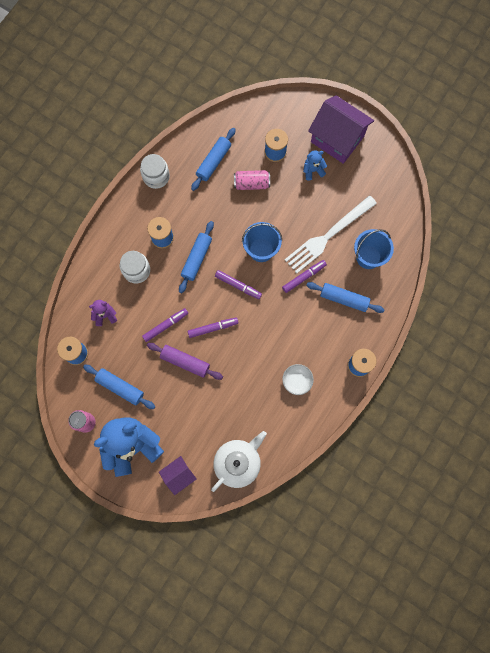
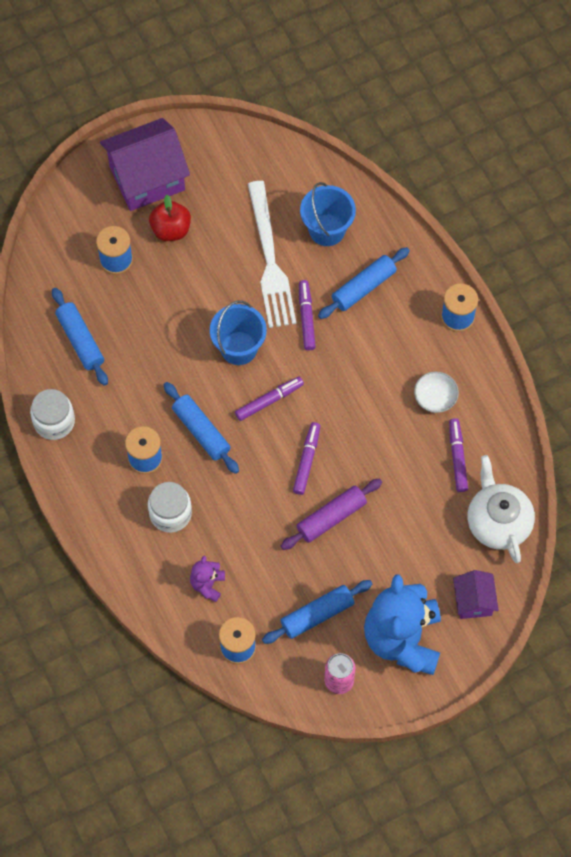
camera: 60 degrees left, 10 degrees down
purple marker [142,308,188,342] -> purple marker moved to [449,418,468,492]
pink can [234,170,270,190] -> none
blue teddy bear [303,150,327,181] -> red apple [149,195,191,241]

